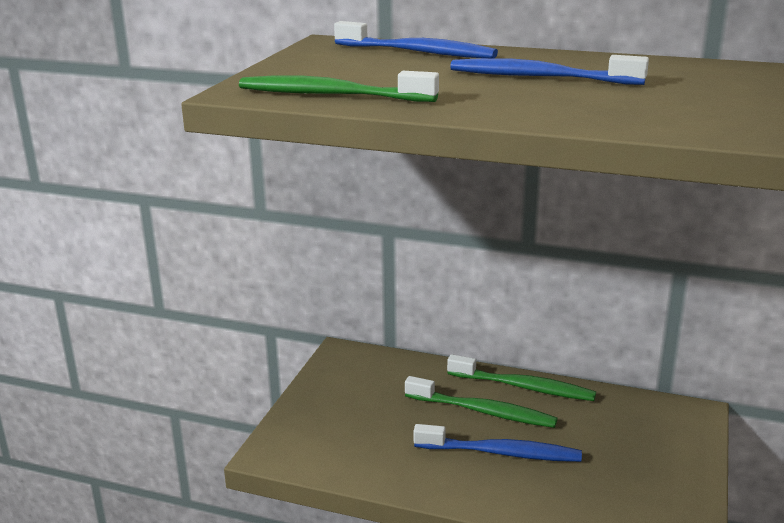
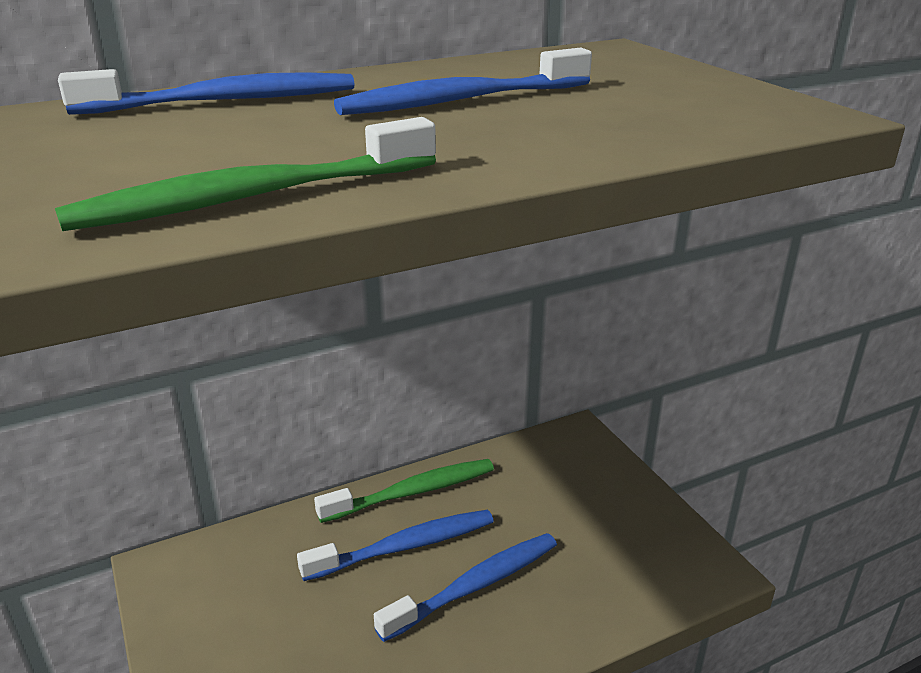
camera: 45 degrees left, 5 degrees up
green toothbrush [405,376,558,428] -> blue toothbrush [297,510,494,581]

